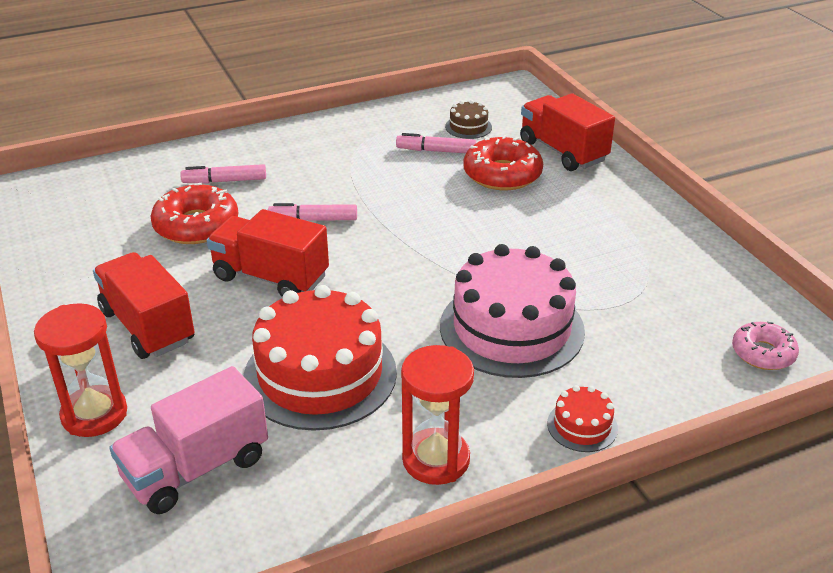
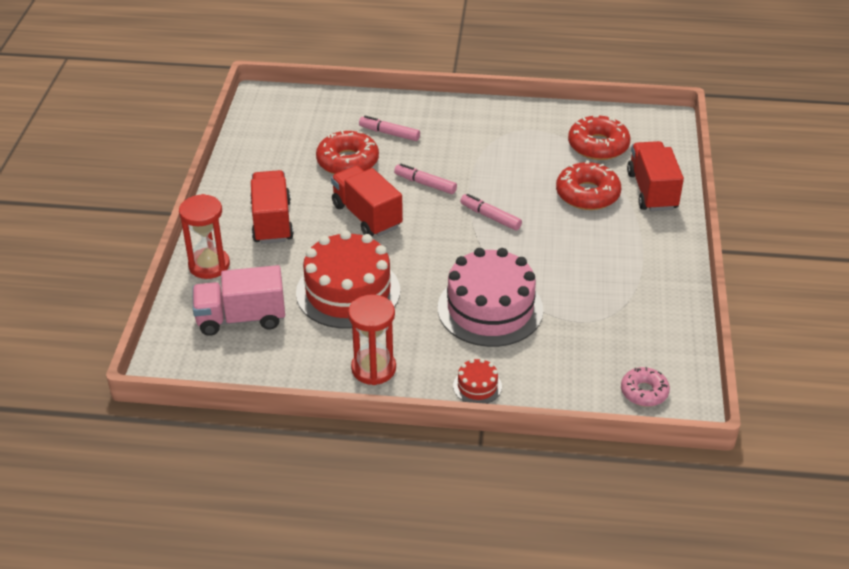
camera: 30 degrees right, 5 degrees up
pink marker [396,133,476,153] -> pink marker moved to [460,194,522,230]
brown cake [445,100,492,139] -> red donut [568,115,631,160]

